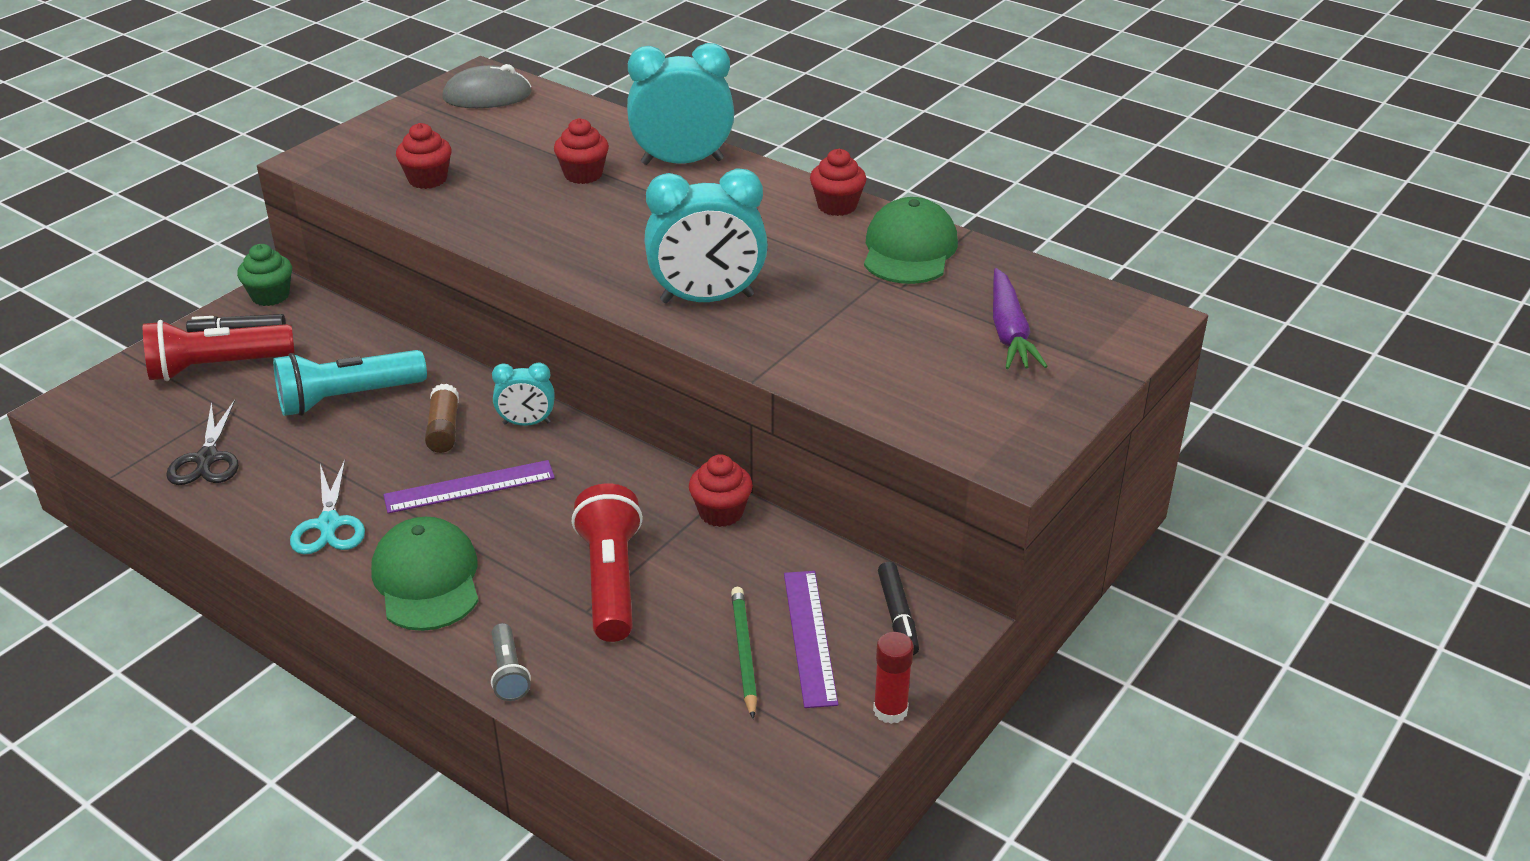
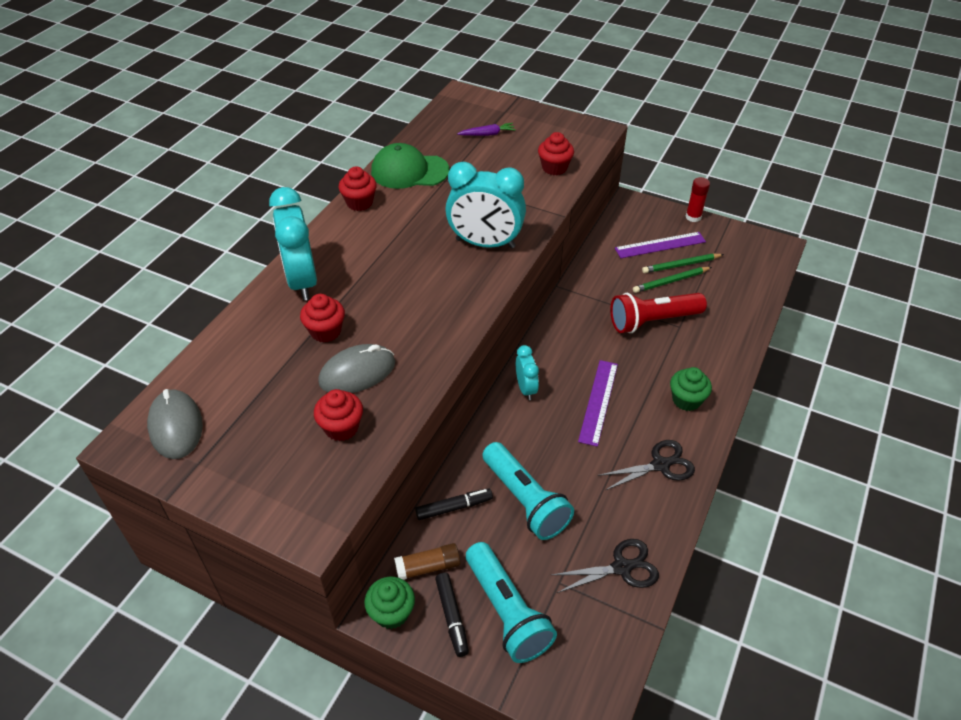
camera: 100 degrees left, 10 degrees up
red flashlight [143,320,294,381] -> turquoise flashlight [466,542,557,663]
turquoise scissors [290,460,365,555] -> black scissors [597,440,695,490]
green cap [371,517,479,631] -> green cupcake [670,367,712,411]
purple ruler [383,460,555,513] -> purple ruler turned 45 degrees clockwise [578,360,618,447]
brown glue stick [425,384,459,453] -> brown glue stick moved to [394,543,460,580]
grey flashlight [491,623,531,701] -> none
turquoise clock [644,168,768,303] -> turquoise clock turned 120 degrees clockwise [445,162,526,248]
red cupcake [689,454,753,527] -> red cupcake moved to [538,132,574,175]
black marker [878,562,919,655] -> black marker moved to [415,488,493,520]
purple carrot [993,268,1048,369] -> purple carrot [457,123,516,136], size x0.62
none -> grey mouse [318,344,395,393]
none -> green pencil [633,267,712,293]

